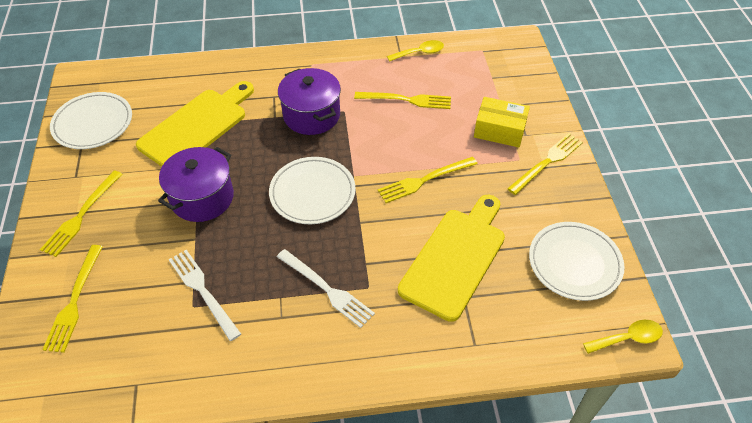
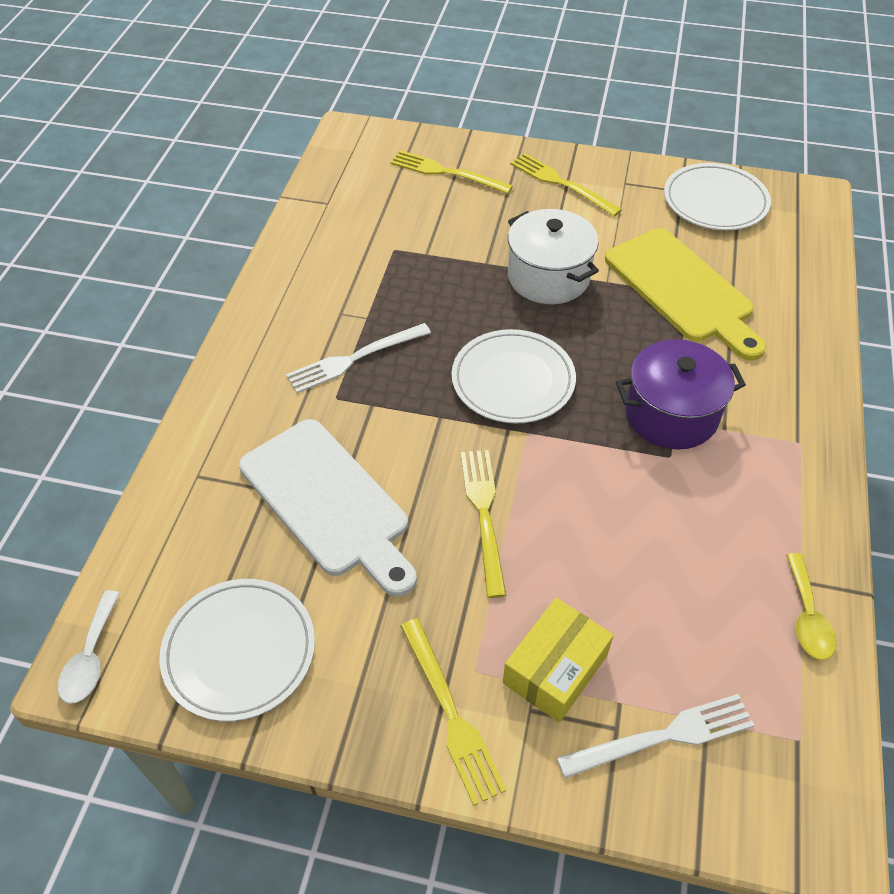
camera: 110 degrees right, 0 degrees up
purple pot [158,147,234,222] -> white pot [508,209,599,304]
white fork [168,250,241,341] -> white fork moved to [557,694,754,778]
yellow fork [354,92,451,109] -> none
yellow cutting board [398,195,505,322] -> white cutting board [239,419,417,597]
yellow spoon [583,320,663,354] -> white spoon [58,590,120,704]

